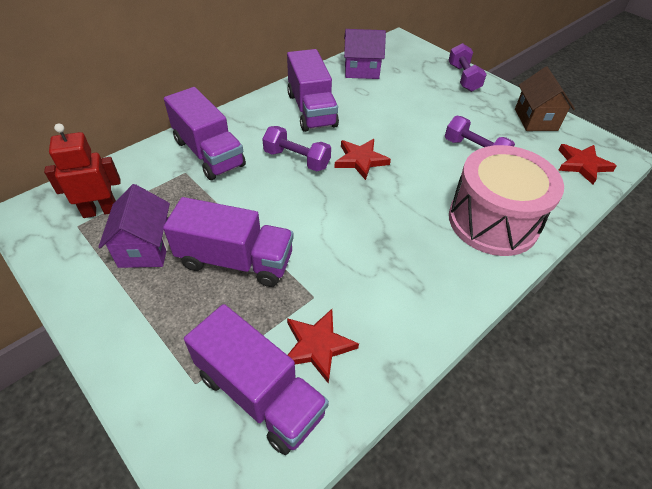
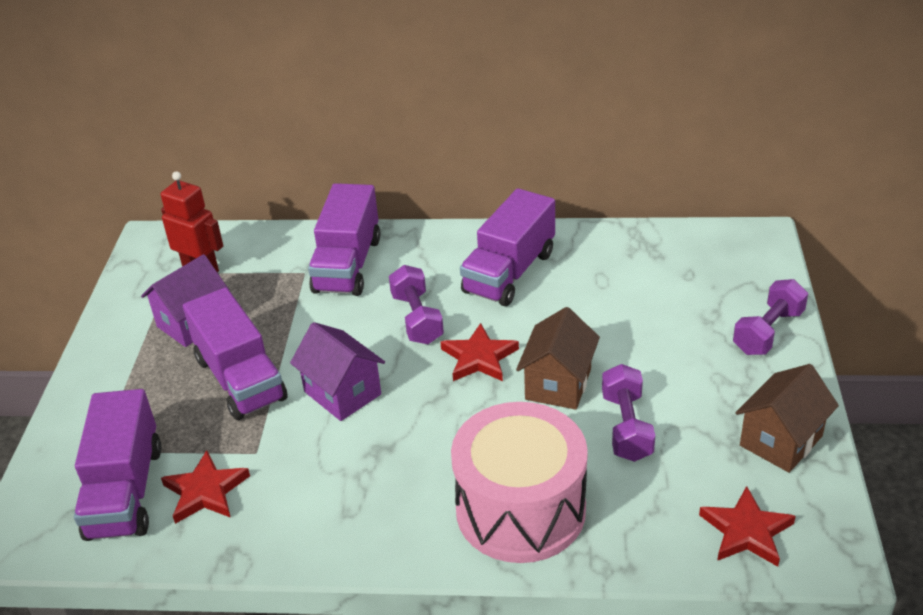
camera: 50 degrees right, 10 degrees down
purple house [344,29,386,79] -> purple house moved to [290,322,385,421]
none -> brown house [516,307,600,410]

